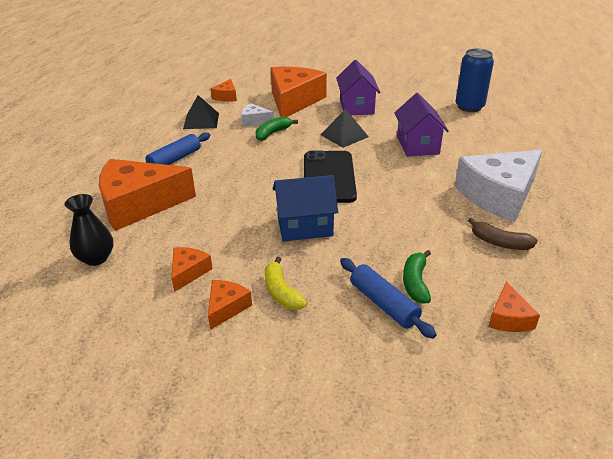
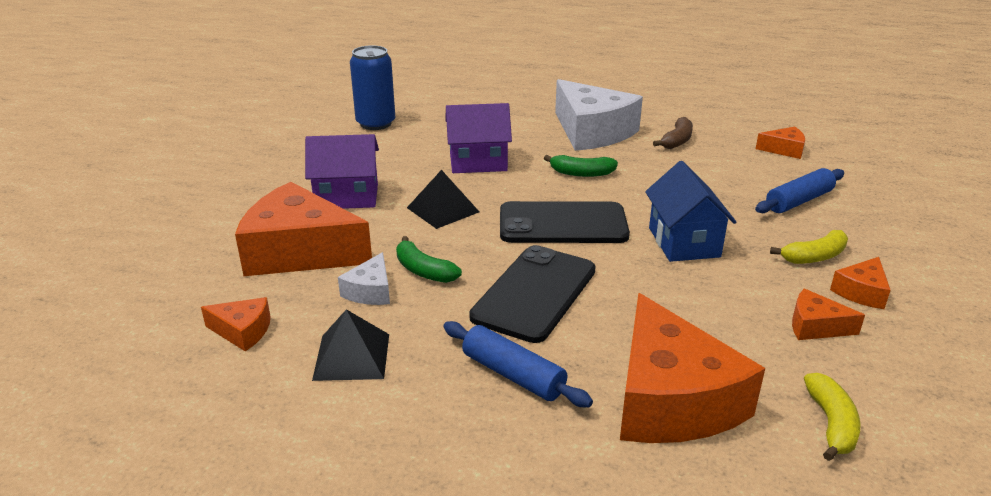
camera: 90 degrees left, 5 degrees down
black vase [65,194,113,266] -> yellow banana [804,373,861,461]
orange cheese [208,280,252,330] -> orange cheese turned 75 degrees counterclockwise [830,257,890,309]
green banana [403,250,431,304] -> green banana moved to [544,155,618,177]
none -> black phone [469,245,596,343]

